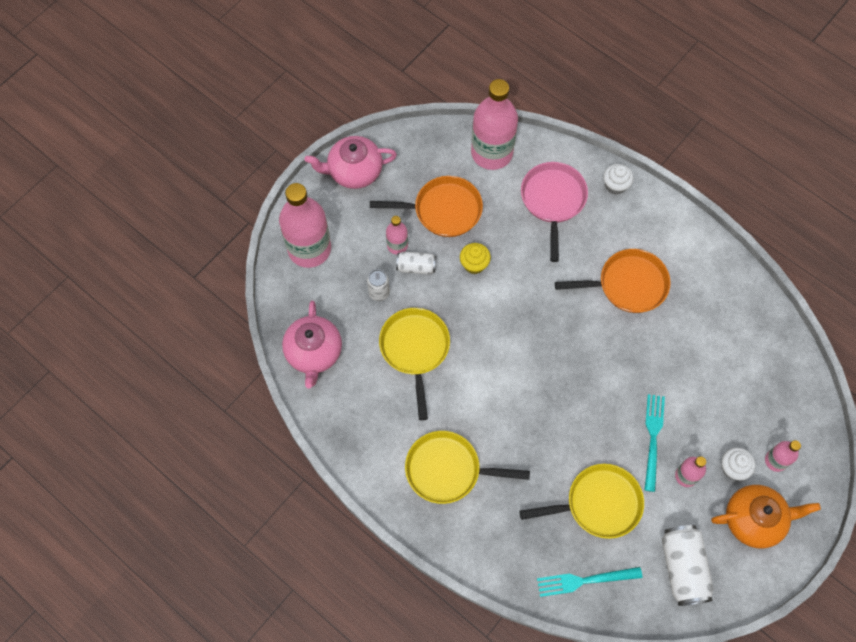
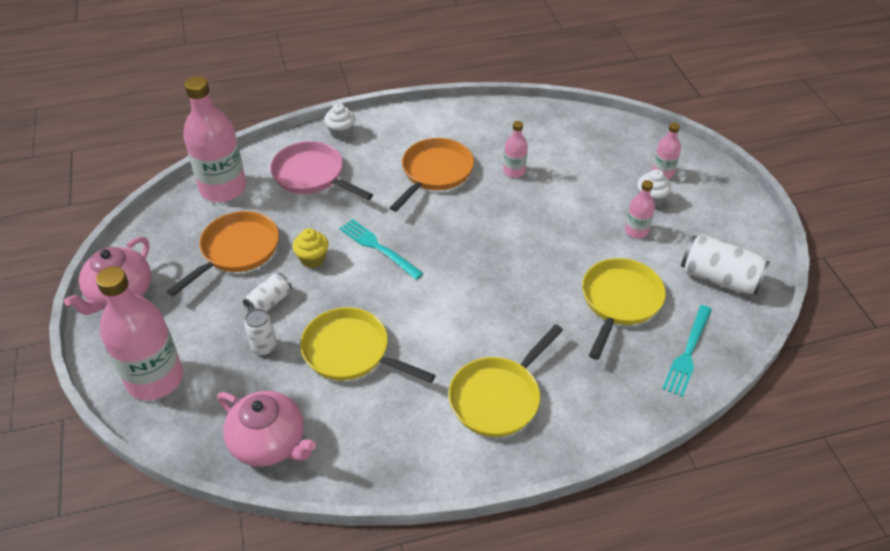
camera: 55 degrees left, 20 degrees down
pink bottle [386,216,408,254] -> pink bottle moved to [503,121,528,178]
turquoise fork [645,394,665,492] -> turquoise fork moved to [339,219,423,280]
orange teapot [711,485,821,548] -> none

